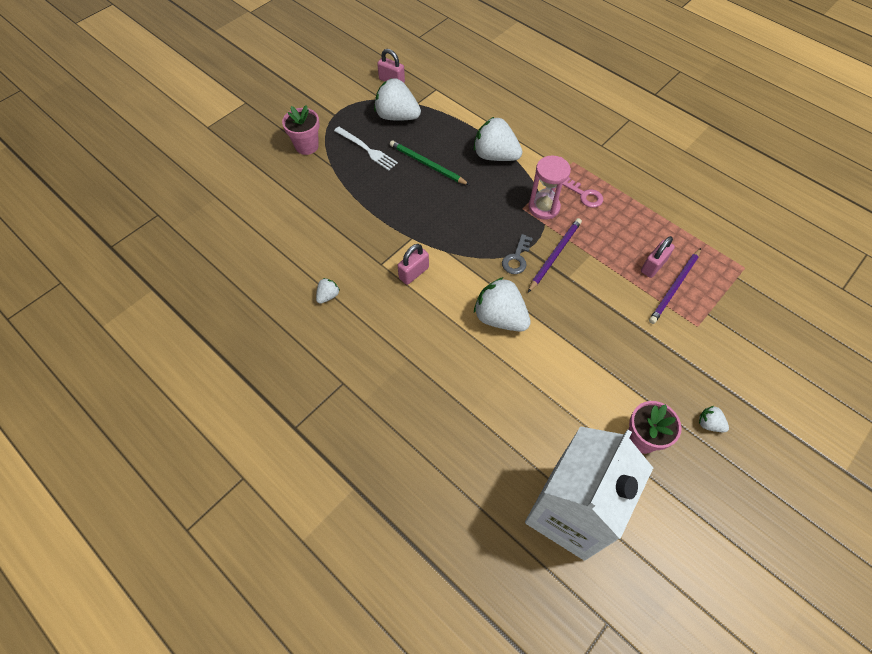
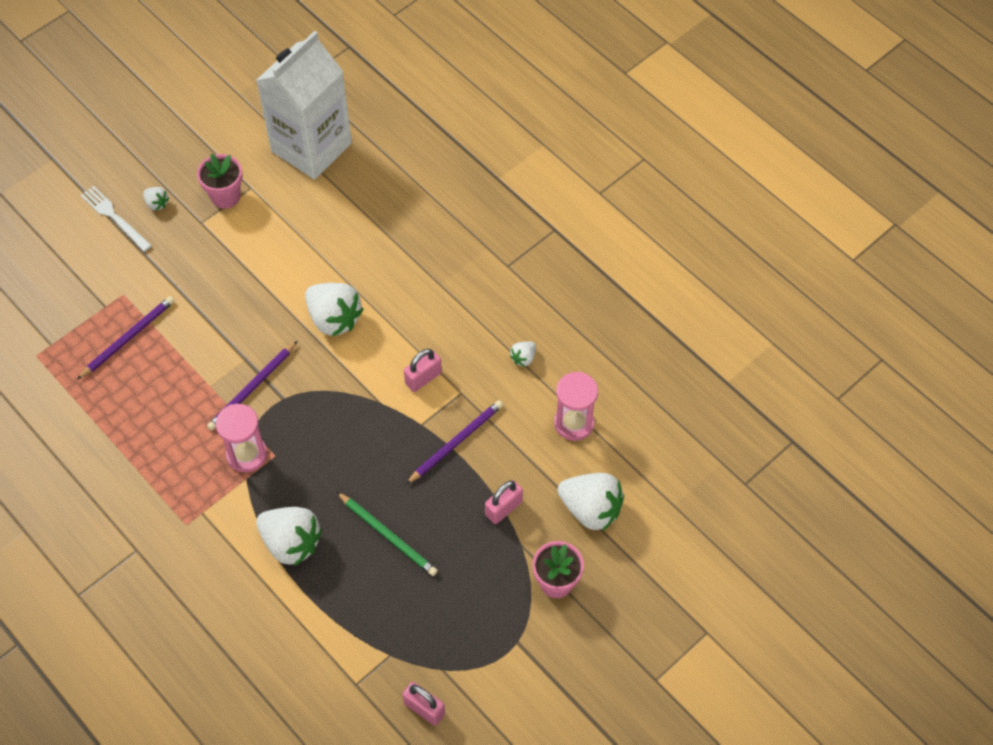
camera: 175 degrees left, 0 degrees up
white fork [334,127,398,171] -> white fork moved to [80,186,152,252]
white strawberry [374,78,421,121] -> white strawberry moved to [557,473,624,531]
grey key [502,234,533,274] -> none
pink key [562,177,603,208] -> none
pink padlock [641,236,675,278] -> pink padlock moved to [485,480,523,524]
none -> purple pencil [406,400,503,484]
none -> pink hourglass [554,372,598,441]

